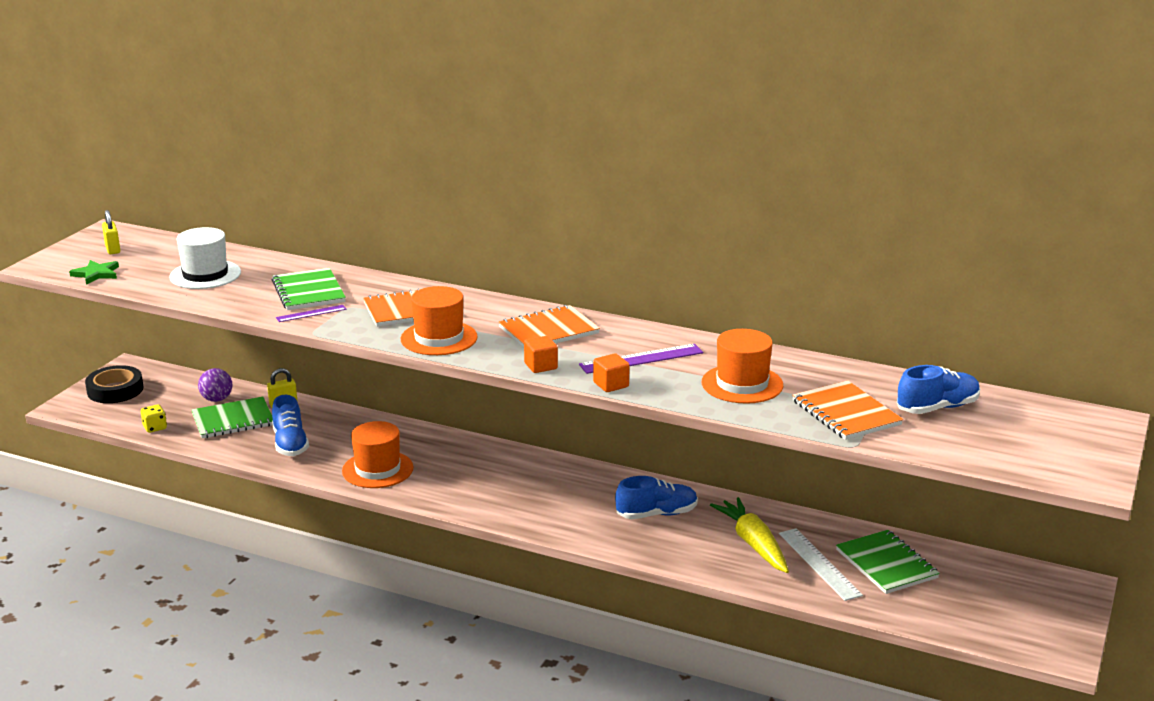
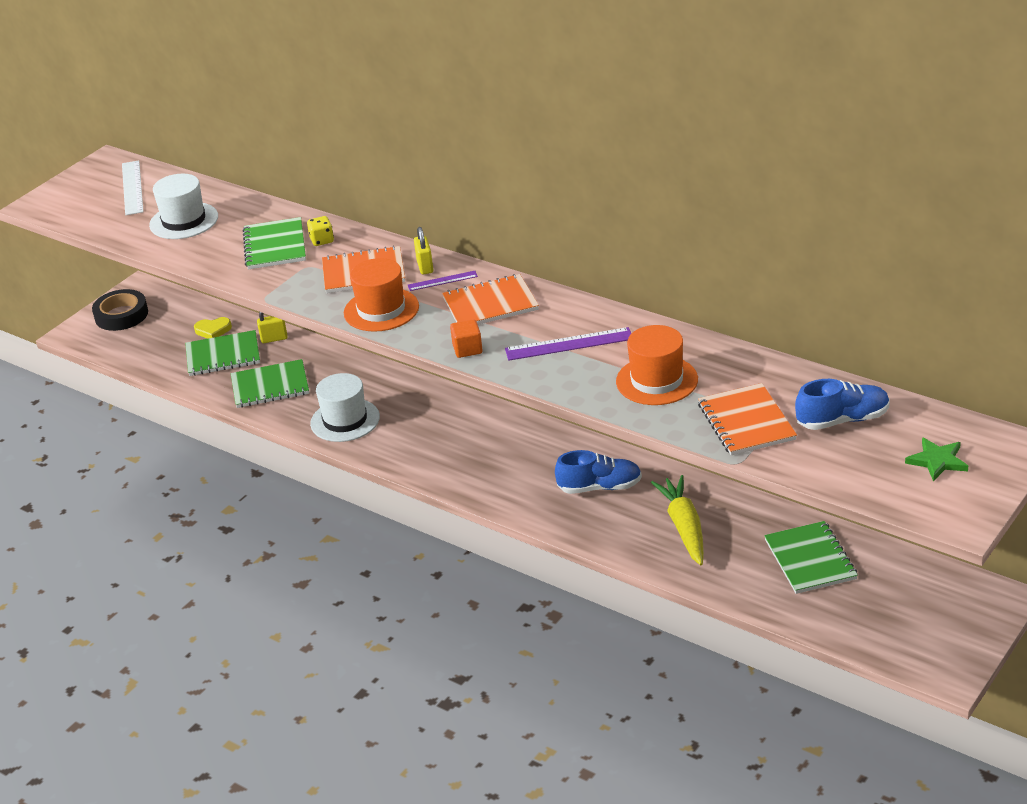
camera: 15 degrees right, 10 degrees up
green star [69,260,119,285] -> green star moved to [905,437,968,481]
yellow padlock [102,210,120,254] -> yellow padlock moved to [414,227,433,274]
yellow dice [141,404,167,433] -> yellow dice moved to [307,216,334,246]
purple ball [198,368,232,402] -> yellow heart [194,317,232,339]
blue shoe [272,395,309,456] -> green notebook [231,359,309,408]
purple ruler [276,305,346,322] -> purple ruler moved to [408,271,478,291]
orange hat [342,421,414,488] -> white hat [310,373,380,442]
orange cube [593,353,630,392] -> none
white ruler [779,529,863,601] -> white ruler moved to [122,160,144,215]

